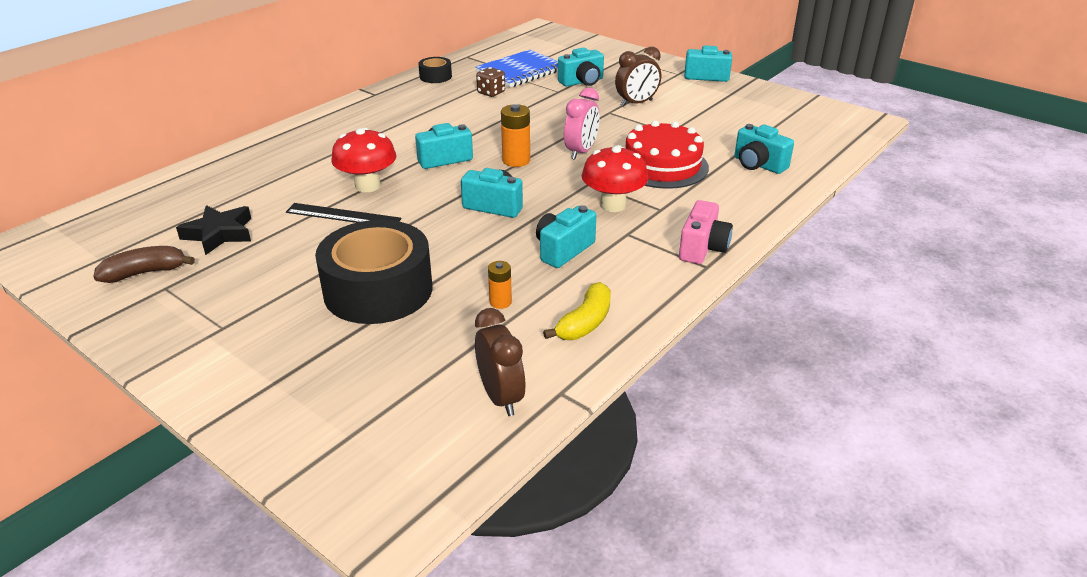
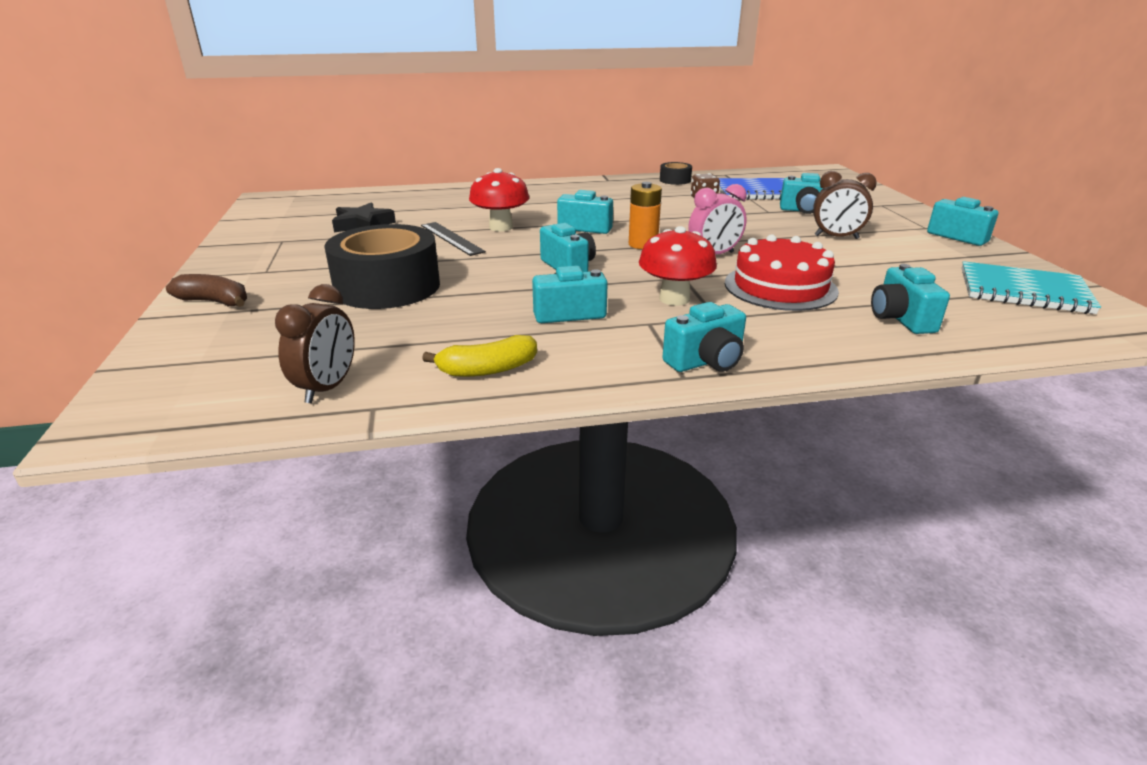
camera: 40 degrees right, 5 degrees down
brown banana [93,246,195,283] -> brown banana moved to [166,274,247,307]
orange battery [488,261,512,309] -> none
pink camera [679,200,733,264] -> turquoise camera [663,302,746,372]
none -> turquoise notebook [961,261,1101,314]

